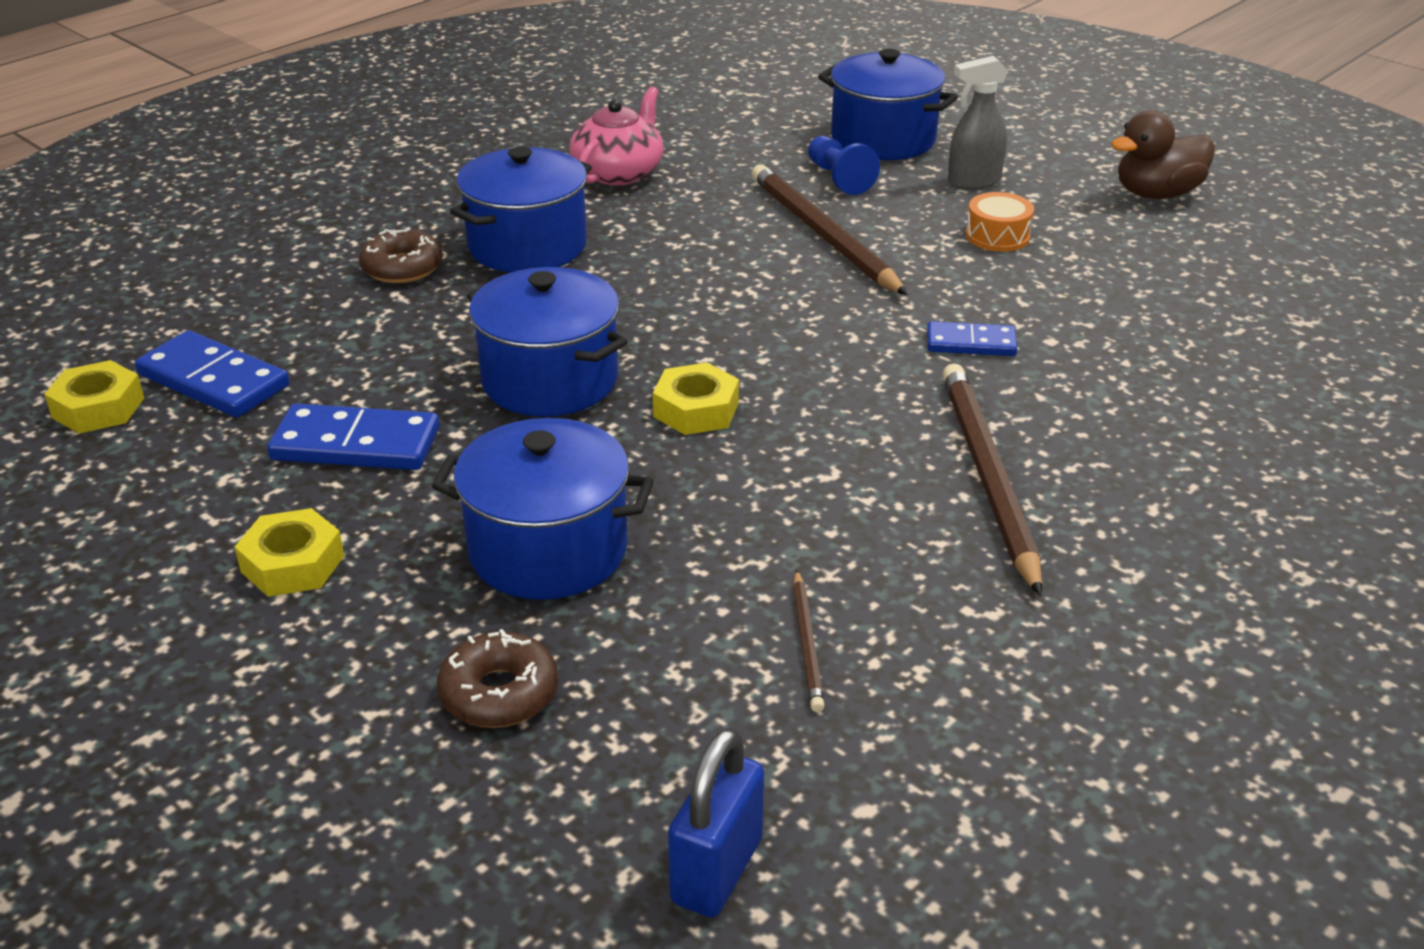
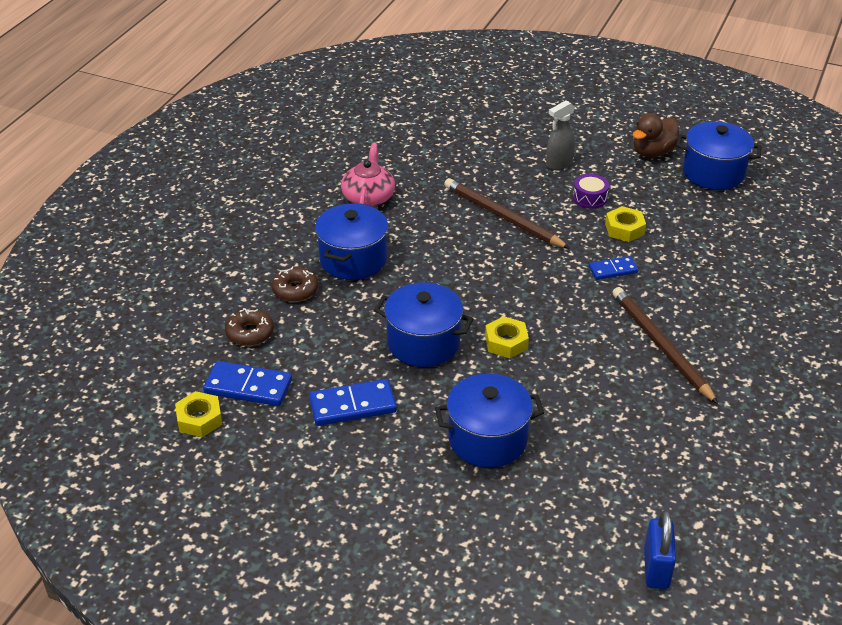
camera: 20 degrees left, 5 degrees up
yellow nut [235,508,344,597] -> yellow nut moved to [605,206,646,242]
brown donut [437,629,558,728] -> brown donut moved to [225,308,274,346]
brown pencil [793,570,825,712] -> none
blue pawn [808,136,880,195] -> none
blue pot [818,49,958,160] -> blue pot moved to [676,121,761,190]
orange drum [966,192,1034,252] -> purple drum [573,174,609,209]

